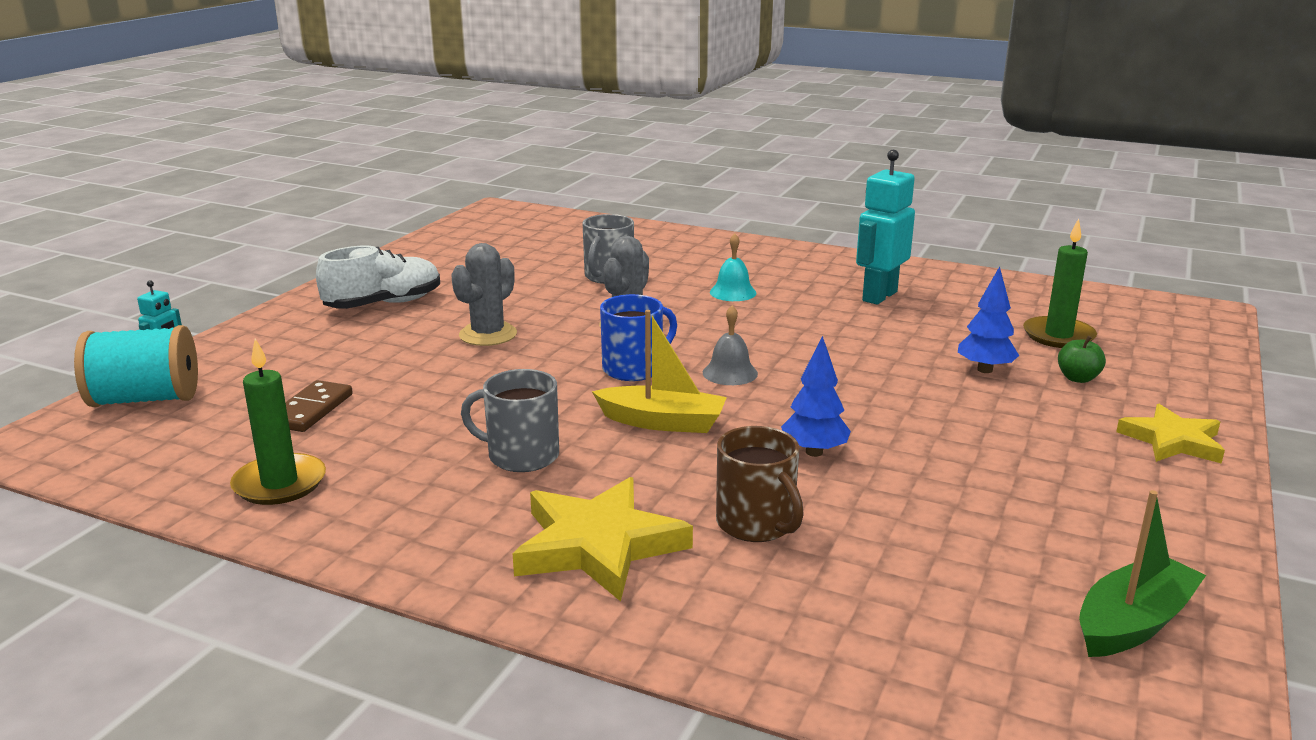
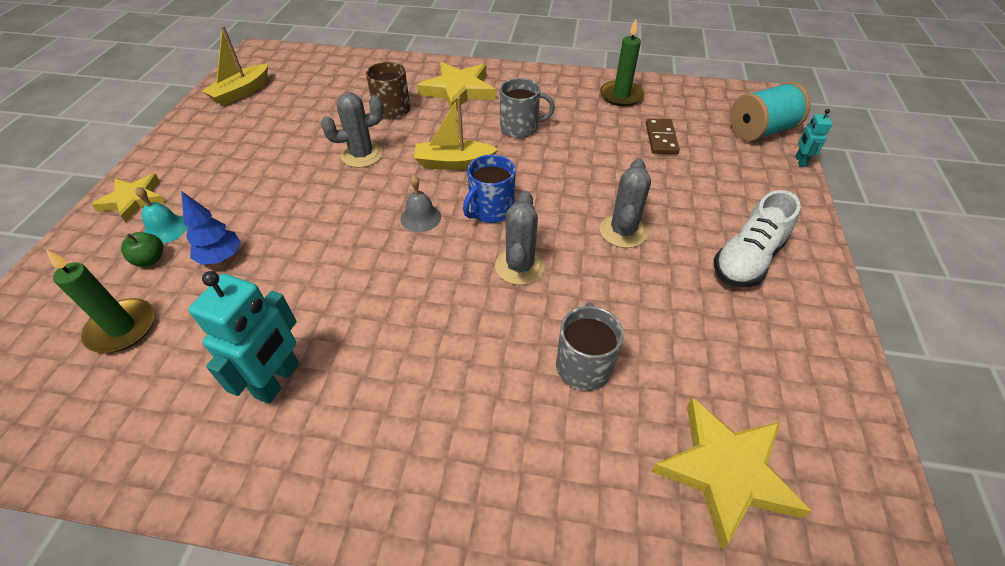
camera: 165 degrees right, 25 degrees up
turquoise bell [710,234,757,301] -> turquoise bell moved to [135,187,188,244]
blue tree [781,336,851,457] -> grey cactus [321,92,384,168]
green boat [1079,490,1206,657] -> yellow boat [202,26,268,106]
none -> yellow star [651,397,812,549]

